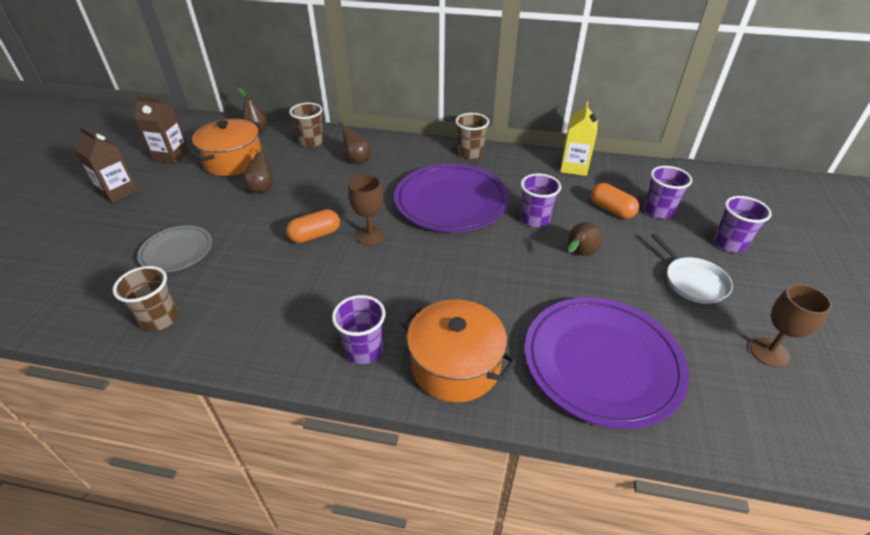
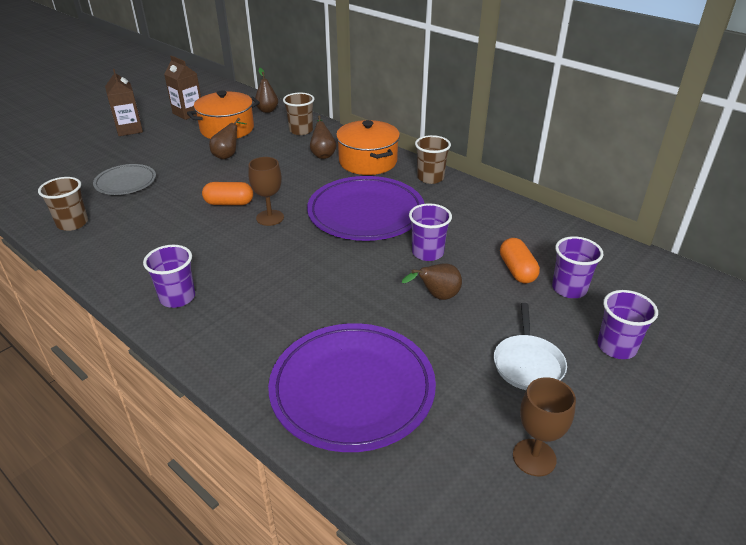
camera: 30 degrees right, 5 degrees down
orange pot [400,299,517,403] -> orange pot moved to [336,120,400,175]
yellow carton [560,101,598,176] -> none

